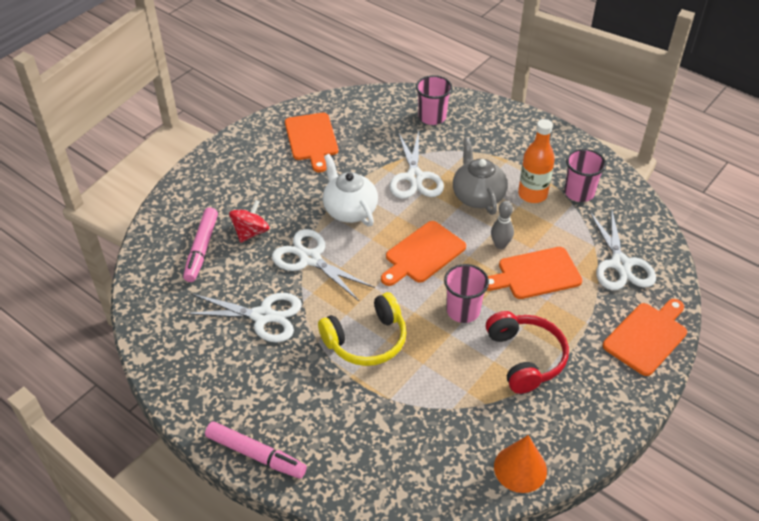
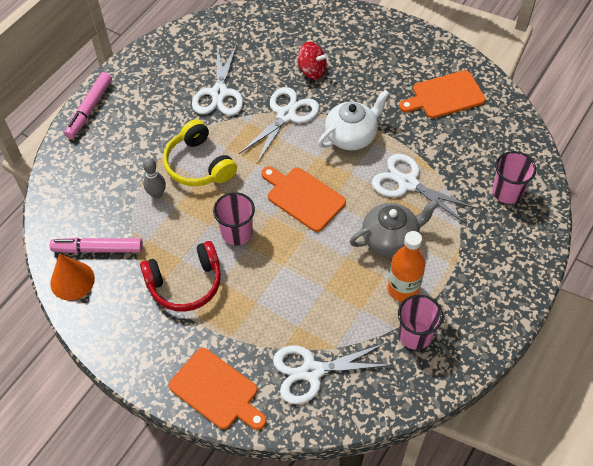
camera: 85 degrees right, 10 degrees up
pink marker [183,207,218,282] -> pink marker moved to [50,237,143,253]
white scissors [390,131,444,199] -> white scissors turned 45 degrees clockwise [372,154,476,223]
orange cutting board [487,247,582,299] -> none
grey bowling pin [491,201,514,249] -> grey bowling pin moved to [143,158,166,199]

